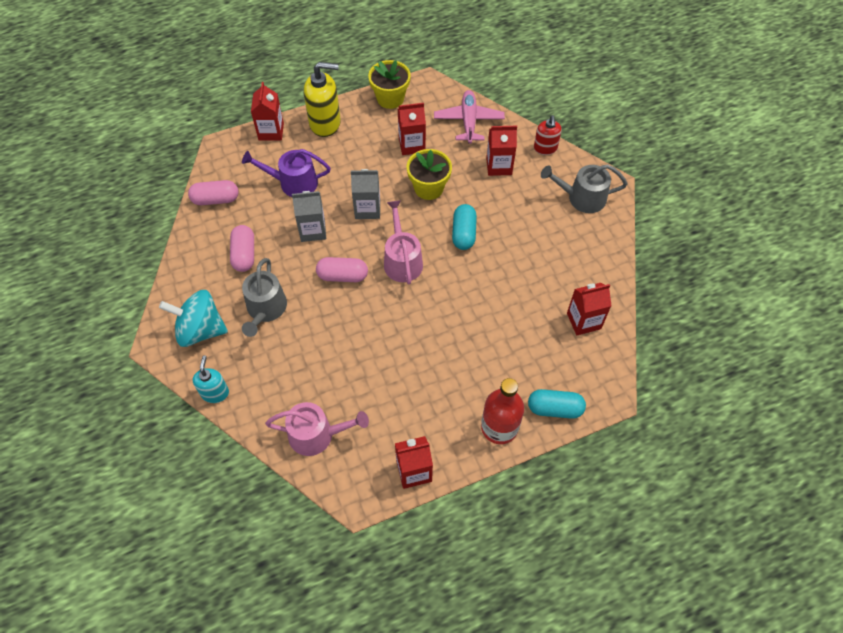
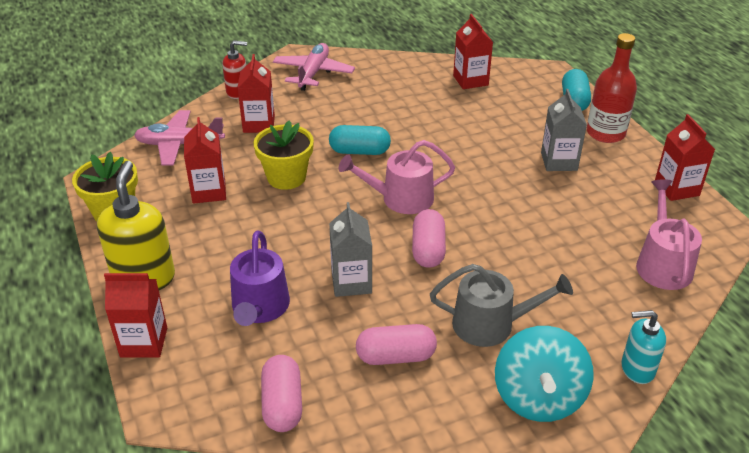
camera: 90 degrees left, 20 degrees down
grey carton [351,169,380,219] -> grey carton moved to [541,89,587,171]
grey watering can [541,164,627,213] -> pink plane [273,43,355,91]

